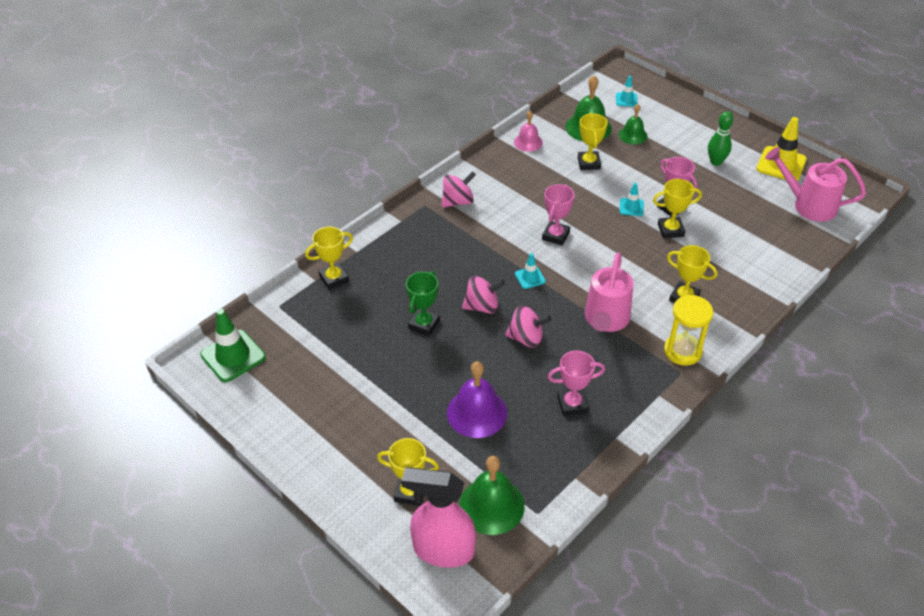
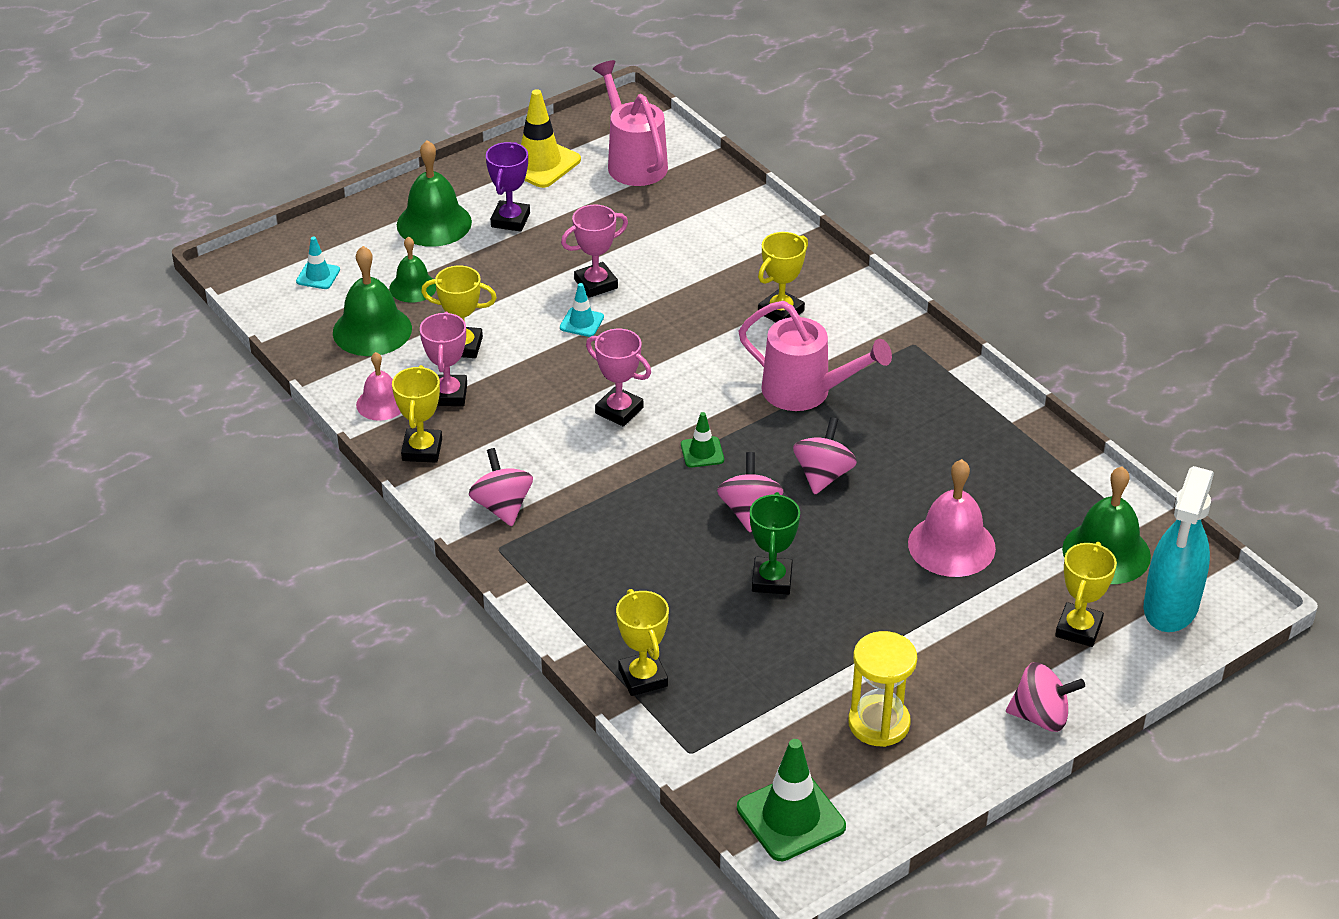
camera: 80 degrees left, 5 degrees down
pink spray bottle [401,467,476,568] -> turquoise spray bottle [1144,466,1214,632]
green trophy [406,271,440,336] -> green trophy turned 60 degrees clockwise [750,492,800,595]
purple bell [447,361,507,438] -> pink bell [908,459,996,577]
turquoise traffic cone [515,253,546,289] -> green traffic cone [681,412,724,467]
pink trophy [548,350,605,416] -> pink trophy moved to [420,312,467,406]
yellow trophy [653,179,702,239] -> yellow trophy moved to [392,365,442,463]
yellow hourglass [664,295,713,366] -> yellow hourglass moved to [848,631,917,747]
green bowling pin [708,111,733,166] -> purple trophy [486,142,530,232]
pink watering can [765,147,866,222] -> pink watering can turned 120 degrees clockwise [593,60,668,186]
none -> green bell [397,140,472,247]
none -> pink spinning top [1006,662,1085,732]

